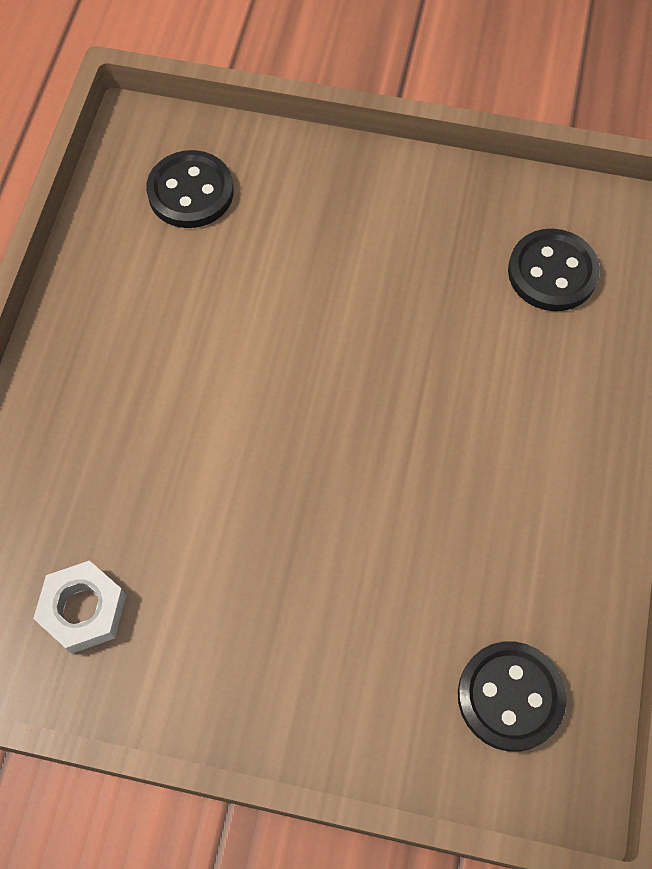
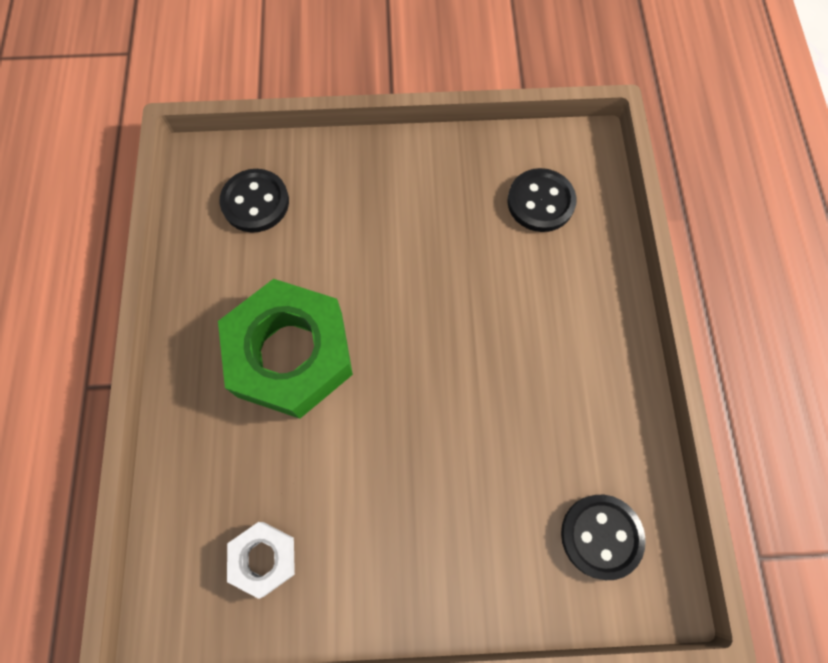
camera: 15 degrees left, 5 degrees up
none -> green nut [218,279,353,419]

